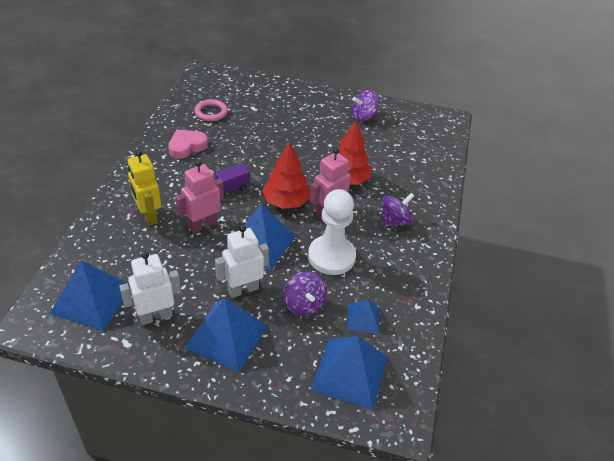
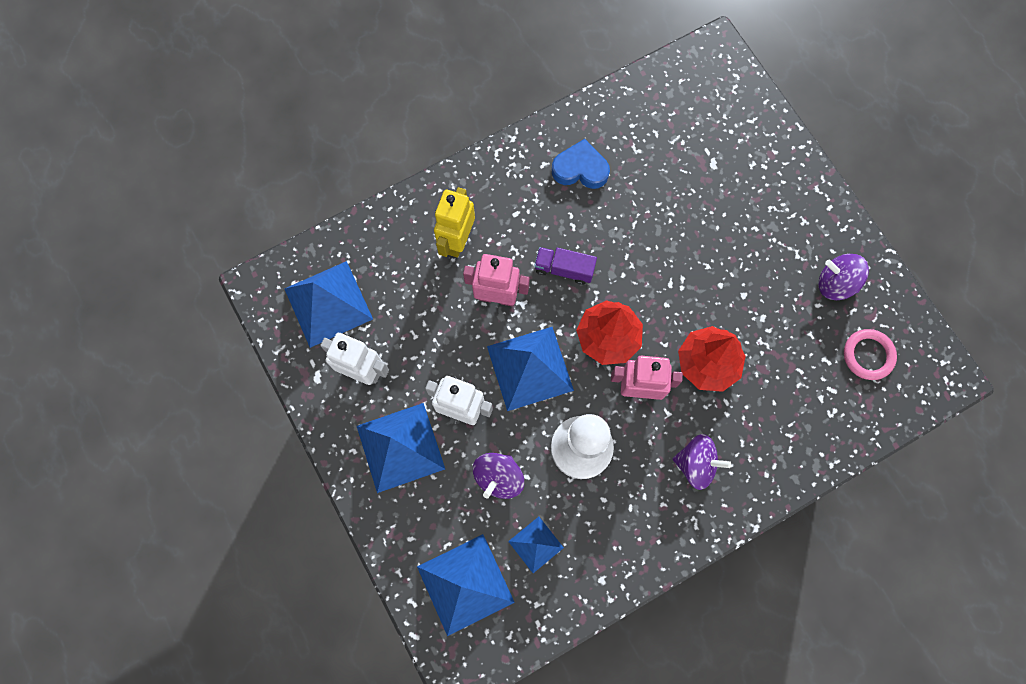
camera: 50 degrees right, 30 degrees up
pink heart [168,130,208,159] -> blue heart [552,139,610,189]
pink ring [194,99,228,121] -> pink ring moved to [844,329,897,380]

